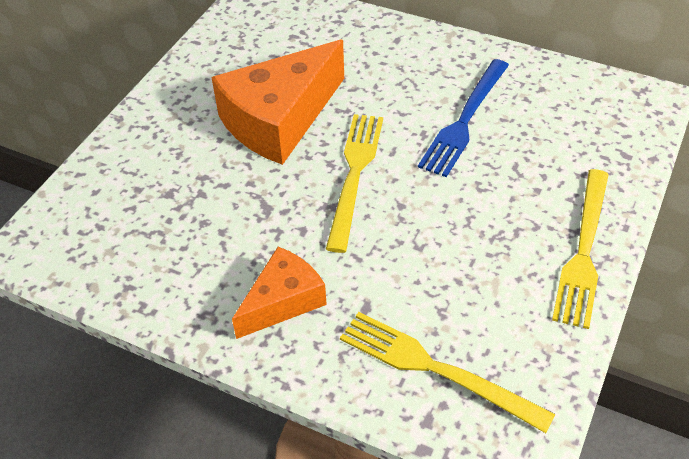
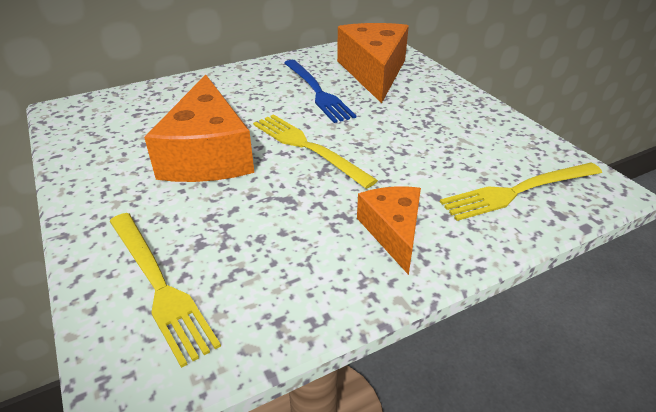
camera: 55 degrees left, 10 degrees down
yellow fork [552,169,609,329] -> yellow fork moved to [109,213,221,368]
none -> orange cheese [337,23,409,103]

